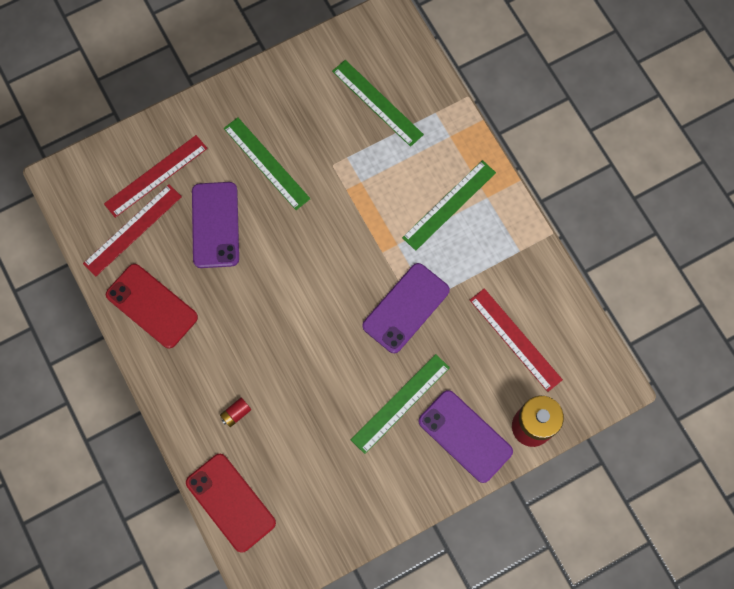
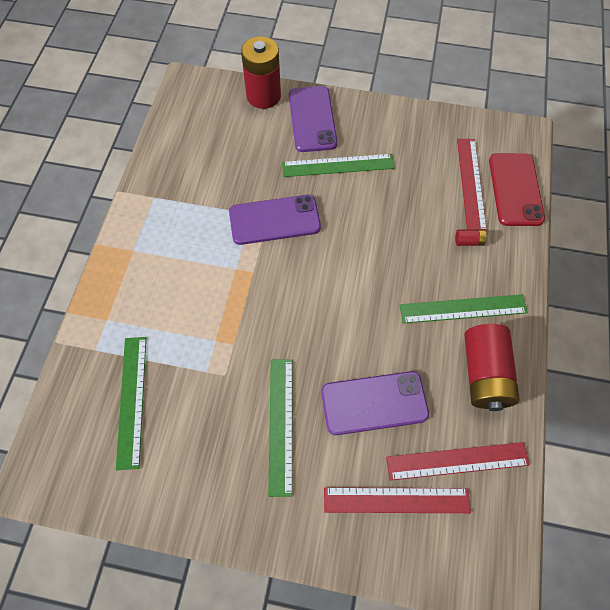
camera: 140 degrees left, 10 degrees down
red phone [106,264,198,349] -> red battery [464,324,520,411]
purple phone [192,182,239,268] -> purple phone turned 45 degrees clockwise [321,371,429,435]
green ruler [402,160,496,251] -> green ruler moved to [400,294,528,324]
red ruler [470,288,563,392] -> red ruler moved to [457,139,487,232]

